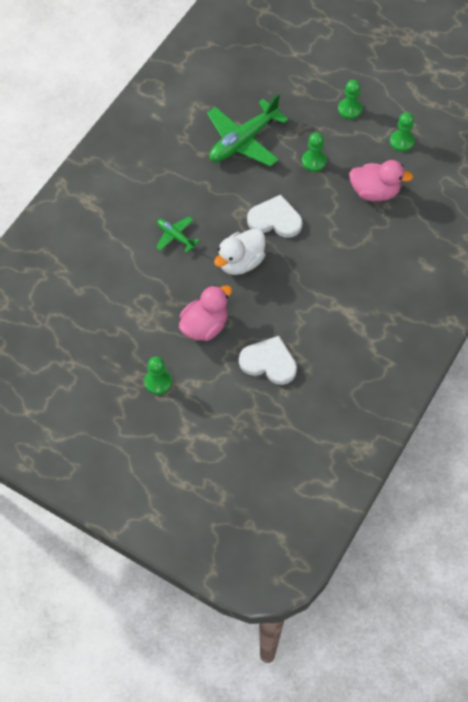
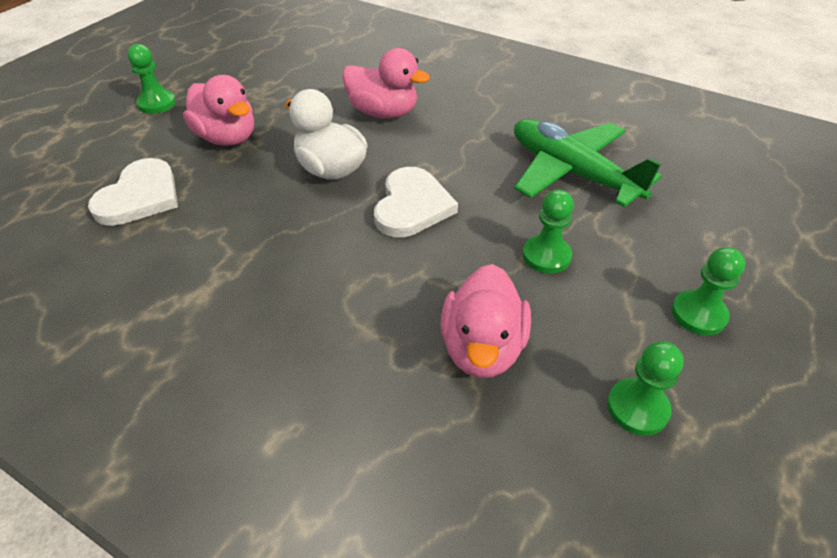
camera: 90 degrees right, 15 degrees down
green plane [156,217,200,253] -> pink duck [342,48,430,119]

